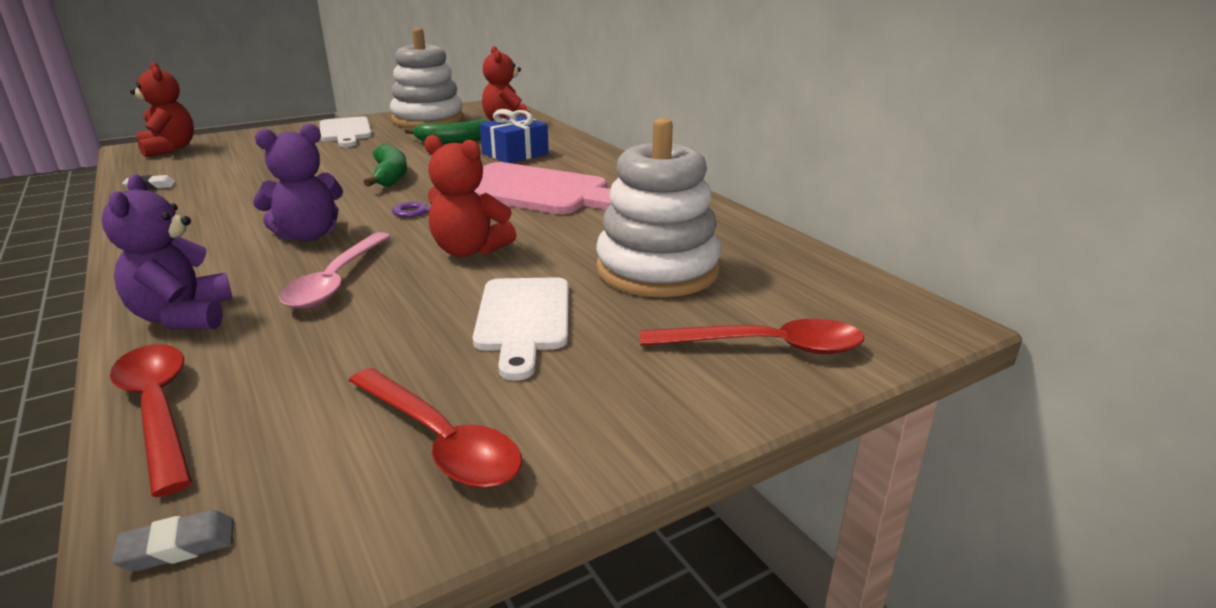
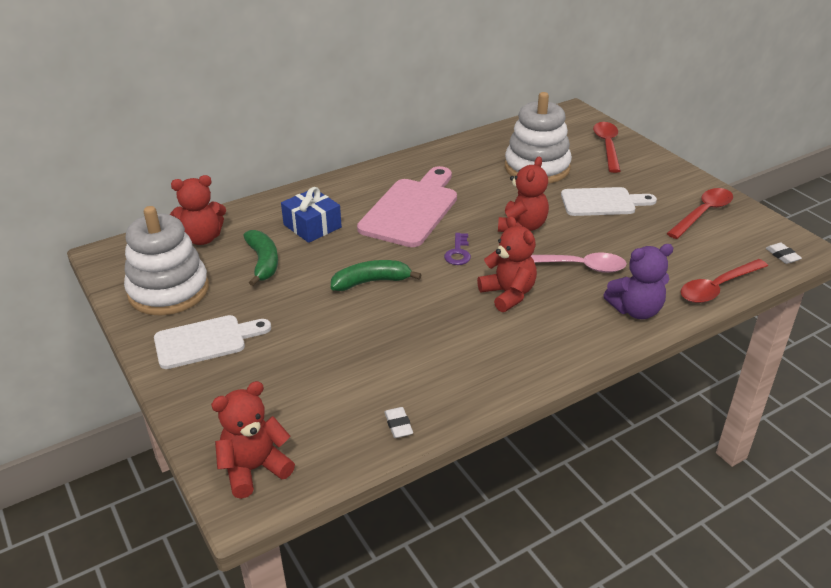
camera: 90 degrees left, 10 degrees up
grey eraser [112,510,234,572] -> white eraser [766,243,802,264]
purple teddy bear [253,124,343,241] -> red teddy bear [477,216,537,312]

